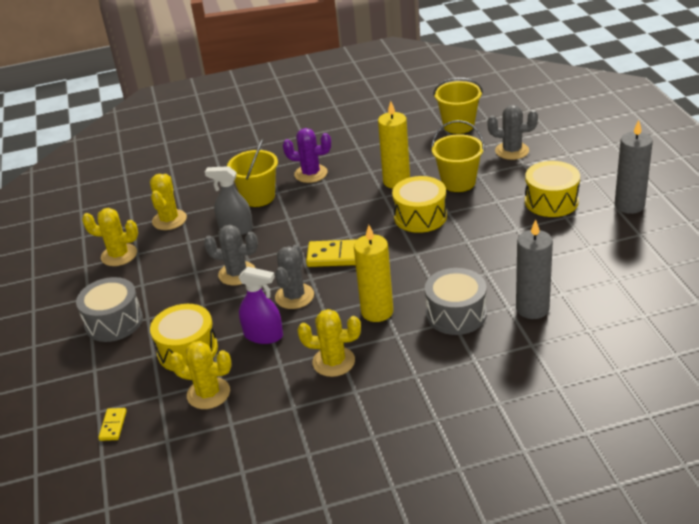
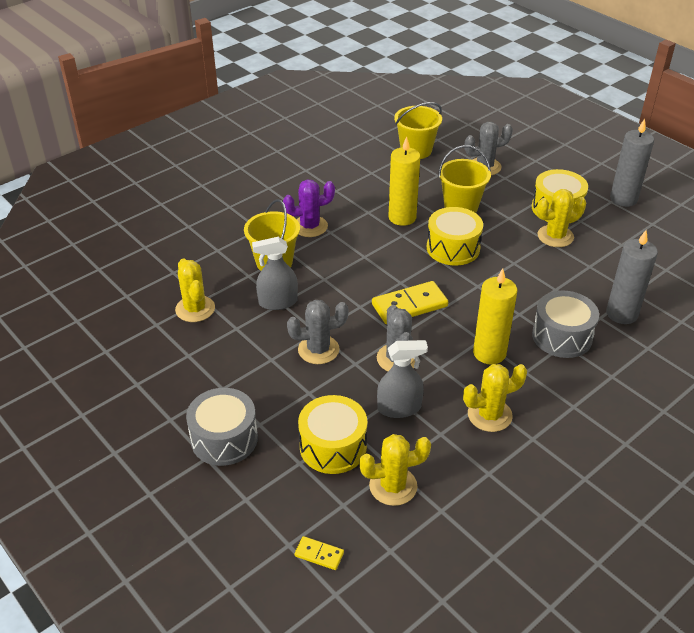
camera: 30 degrees left, 5 degrees up
yellow cactus [82,208,138,266] -> yellow cactus moved to [537,189,587,247]
yellow domino [98,408,127,441] -> yellow domino turned 45 degrees counterclockwise [294,536,344,570]
purple spray bottle [238,267,283,344] -> grey spray bottle [377,340,428,418]

